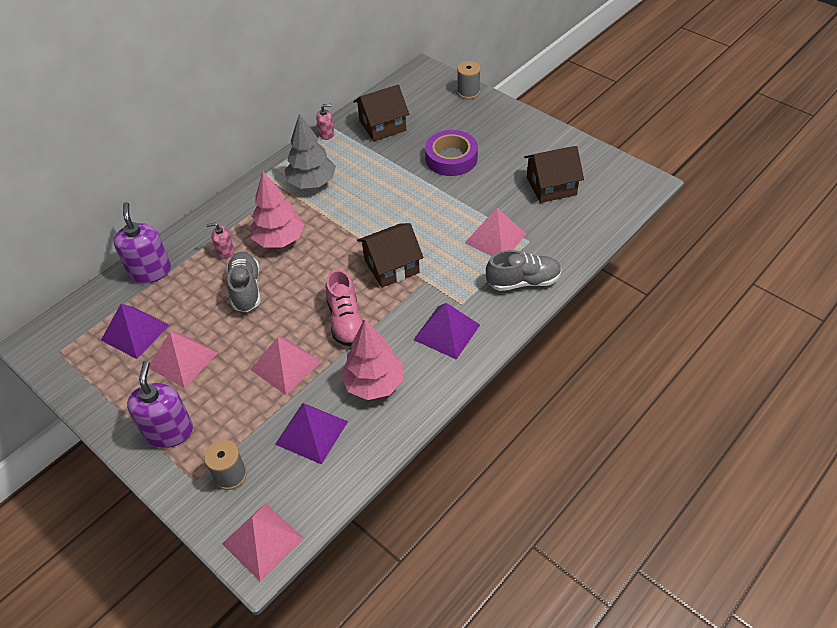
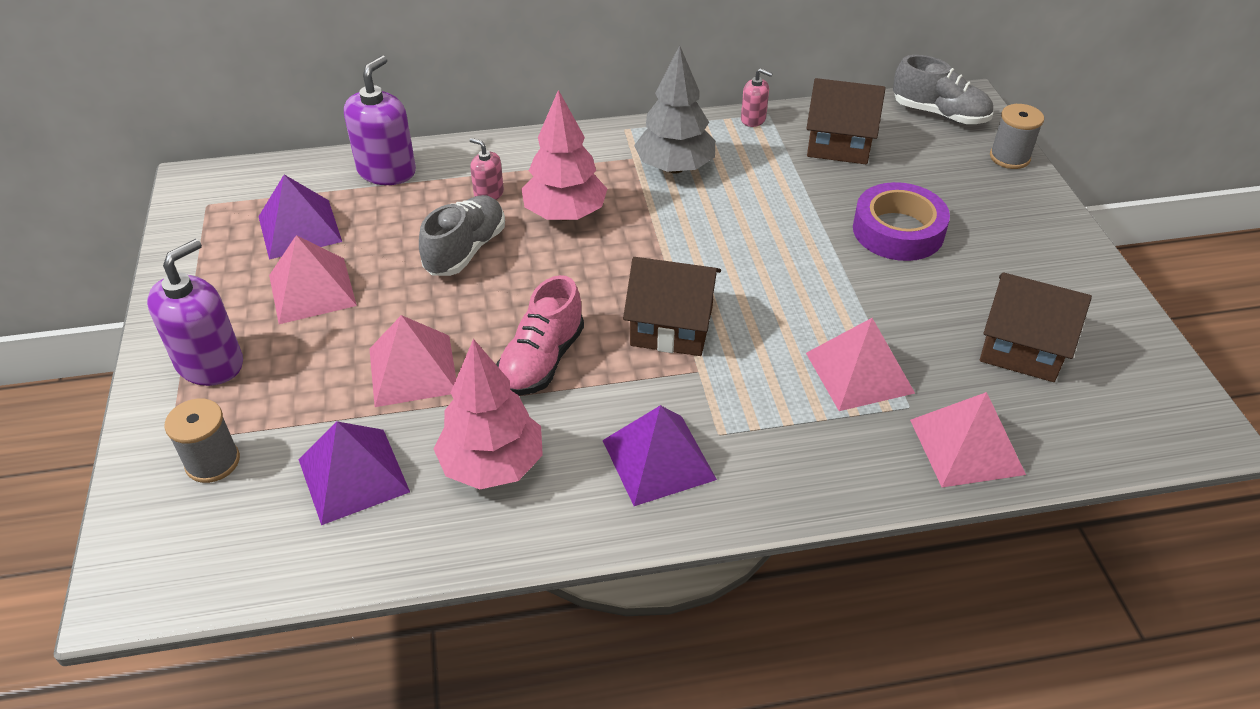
camera: 35 degrees right, 5 degrees down
pink pyramid [222,503,304,581] -> pink pyramid moved to [910,392,1026,487]
grey shoe [486,250,562,291] -> grey shoe moved to [893,55,993,124]

